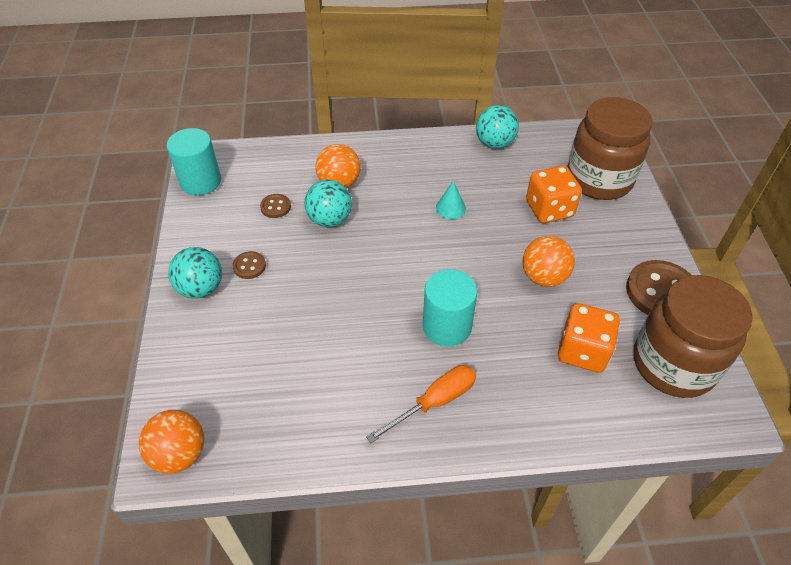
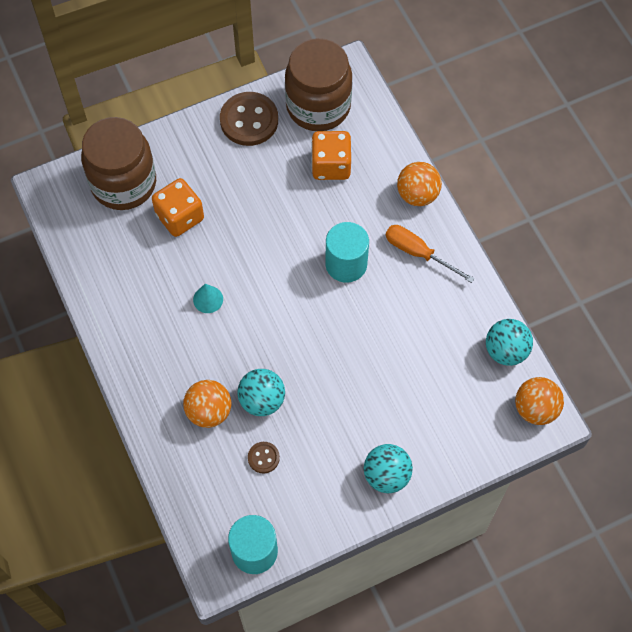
camera: 110 degrees left, 15 degrees up
brown button [232,251,266,279] -> none
turquoise ball [476,105,519,149] -> turquoise ball moved to [486,319,533,366]
orange ball [523,236,575,287] -> orange ball moved to [397,162,442,206]

